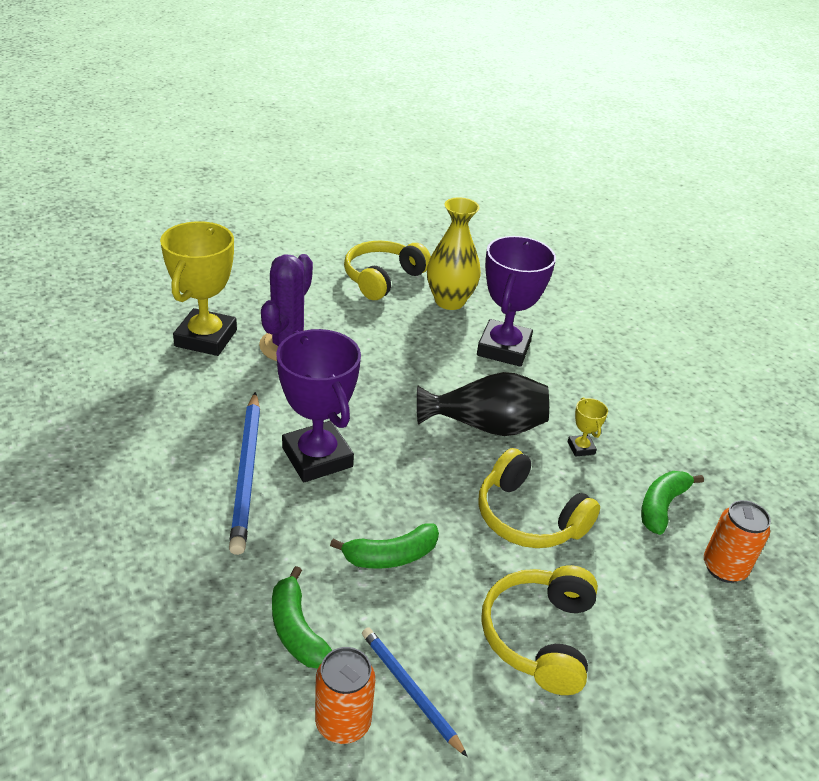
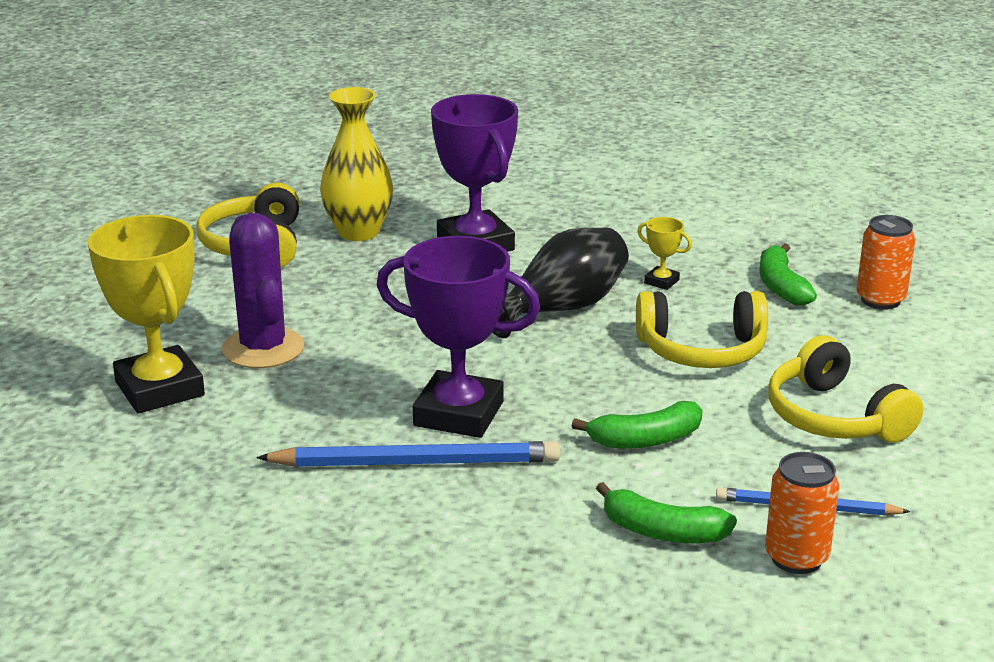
camera: 40 degrees left, 10 degrees down
blue pencil [229,392,260,555] -> blue pencil turned 45 degrees counterclockwise [256,441,560,467]
green banana [330,523,439,569] -> green banana turned 45 degrees clockwise [572,401,703,449]

